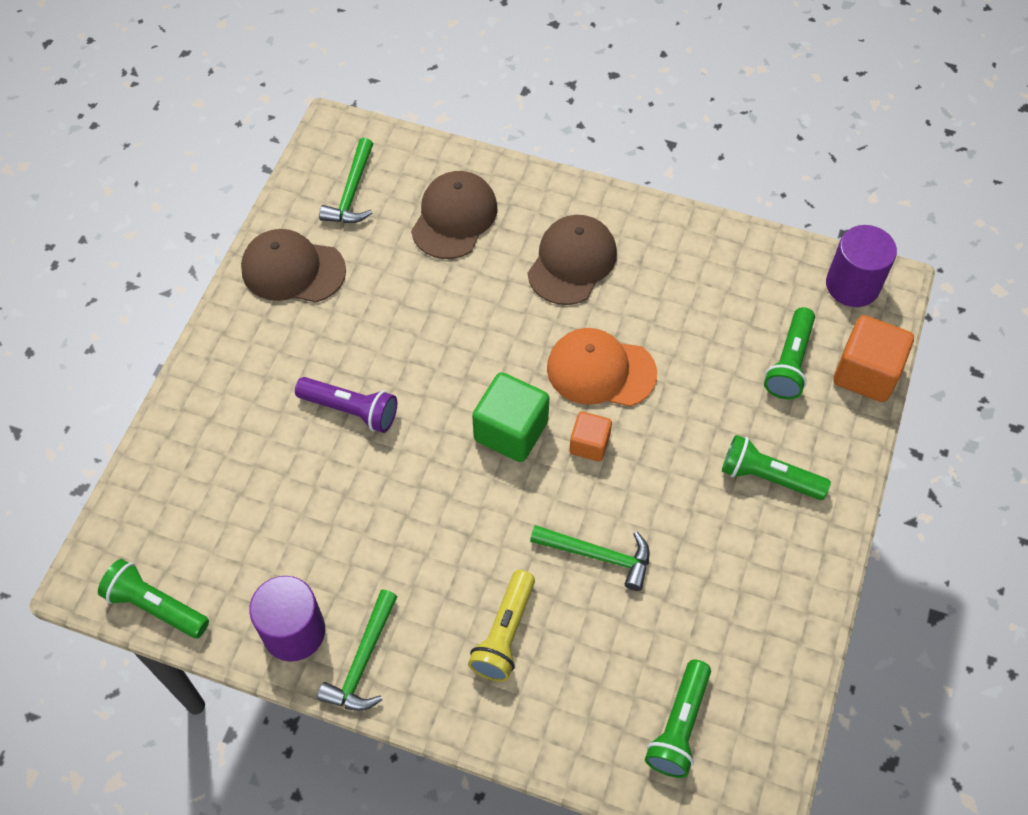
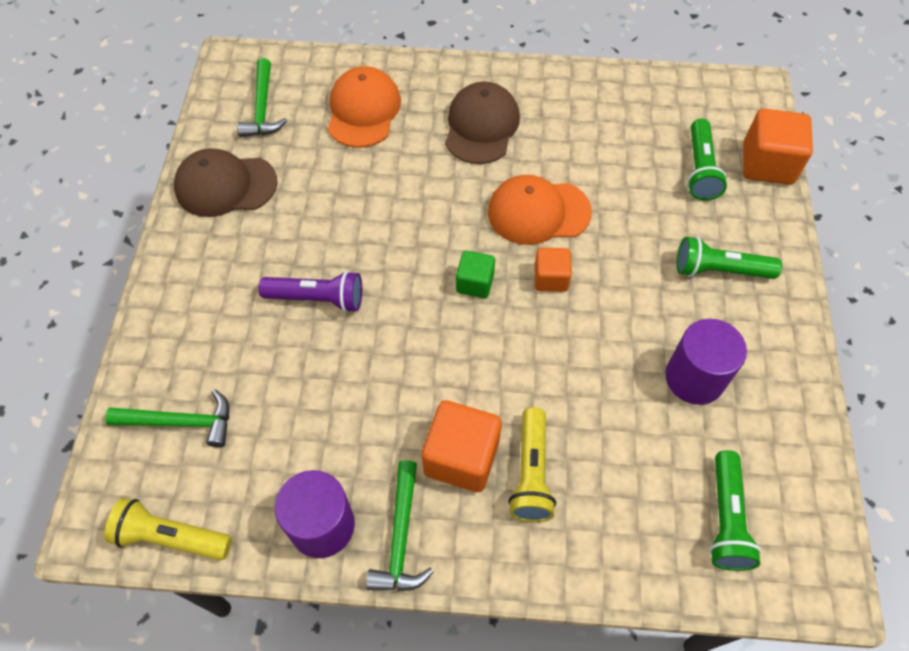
camera: 15 degrees left, 0 degrees up
green flashlight [98,559,209,638] -> yellow flashlight [104,498,232,560]
brown cap [411,171,497,259] -> orange cap [328,66,401,148]
green cube [472,372,549,462] -> green cube [456,251,495,298], size x0.59
green hammer [530,525,650,591] -> green hammer moved to [105,389,229,448]
purple cylinder [826,225,897,307] -> purple cylinder moved to [665,319,747,405]
none -> orange cube [422,400,502,492]

